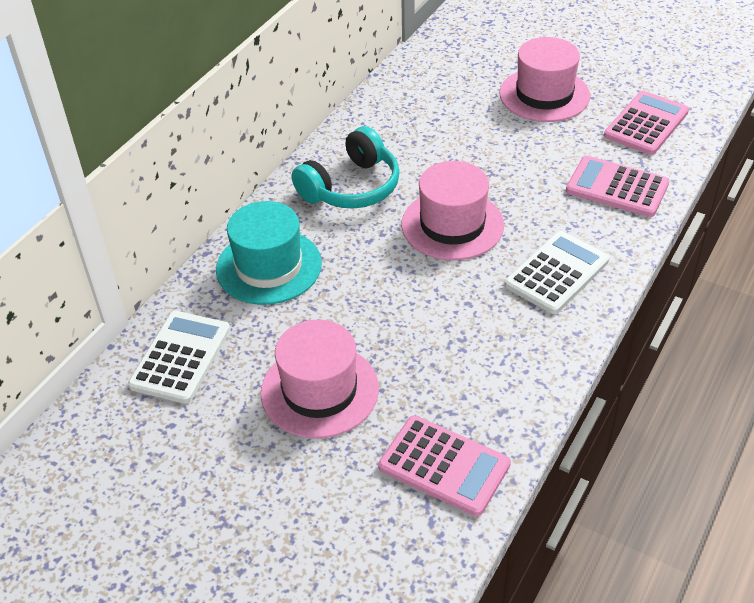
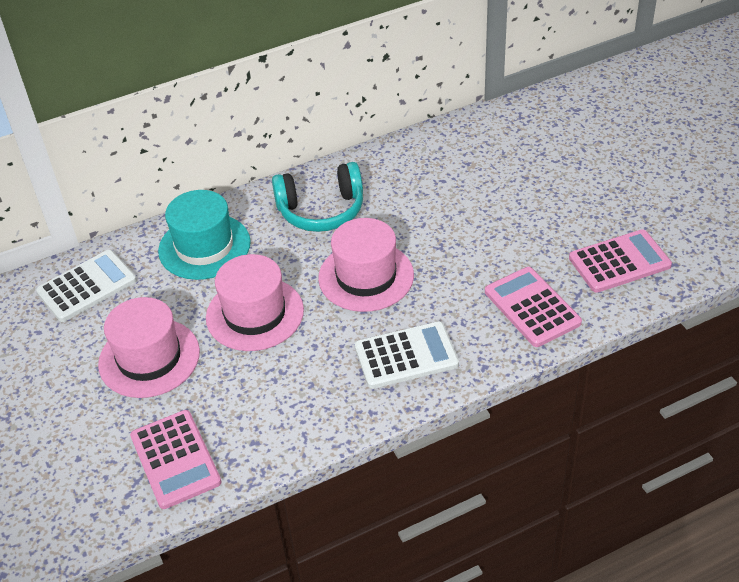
camera: 35 degrees right, 0 degrees up
pink hat [499,37,590,122] -> pink hat moved to [206,254,304,351]

